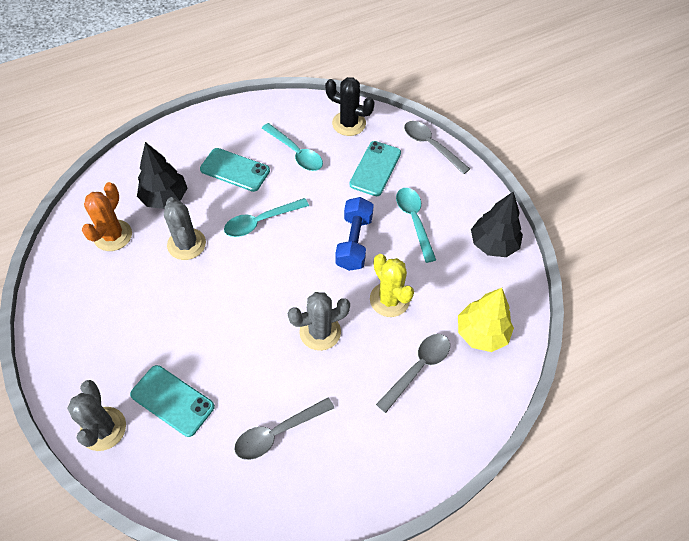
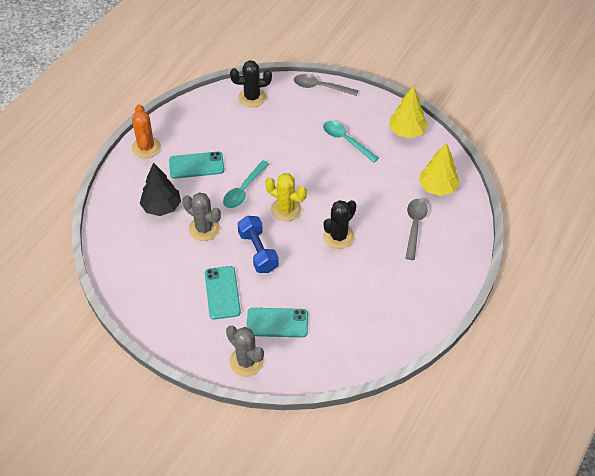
camera: 30 degrees left, 5 degrees down
orange cactus [82,182,132,251] -> orange cactus moved to [132,104,161,158]
grey spoon [234,397,334,460] -> none
turquoise spoon [262,123,323,171] -> none
grey cactus [288,292,350,351] -> black cactus [323,200,356,249]
blue dumbbell [335,197,374,271] -> blue dumbbell moved to [238,216,279,273]
turquoise phone [349,141,401,196] -> turquoise phone moved to [205,266,241,320]
yellow cactus [370,254,414,317] -> yellow cactus moved to [265,173,307,221]
black tree [471,192,523,257] -> yellow tree [389,85,428,138]

